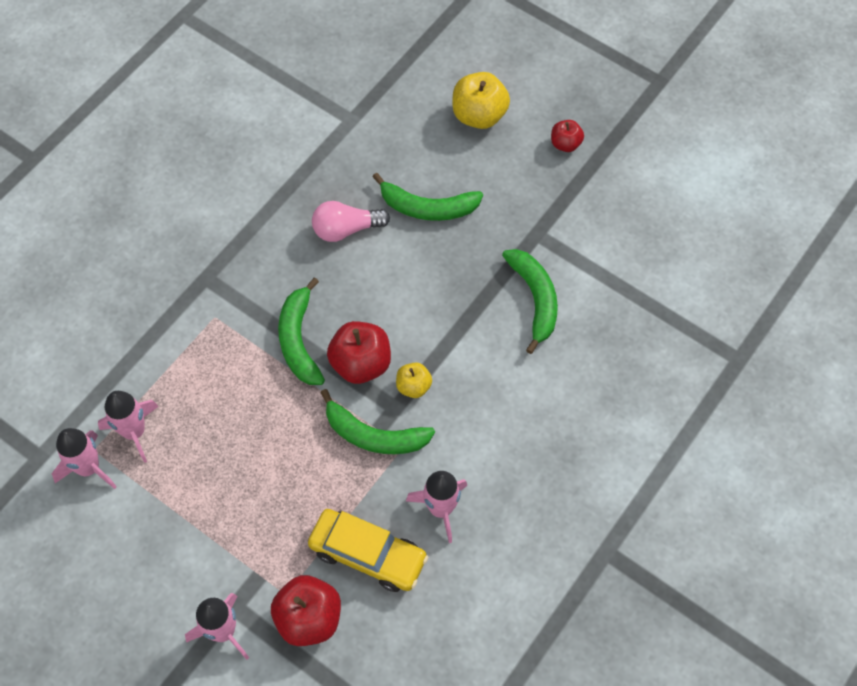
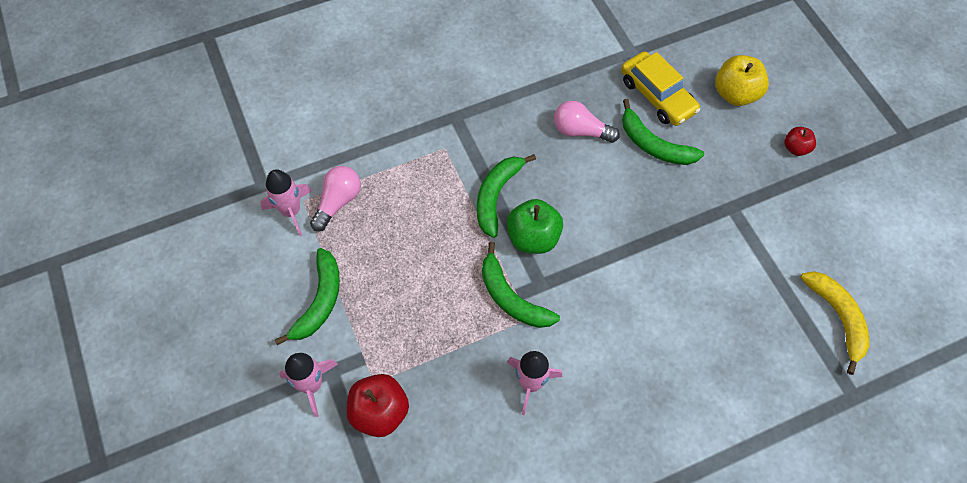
camera: 30 degrees right, 0 degrees up
pink rocket [98,391,159,463] -> pink light bulb [310,166,361,232]
yellow car [308,509,428,592] -> yellow car moved to [621,51,700,126]
red apple [327,321,391,384] -> green apple [507,199,563,254]
yellow apple [396,363,432,398] -> none
green banana [502,249,558,354] -> green banana moved to [275,248,340,345]
none -> yellow banana [801,271,870,375]

